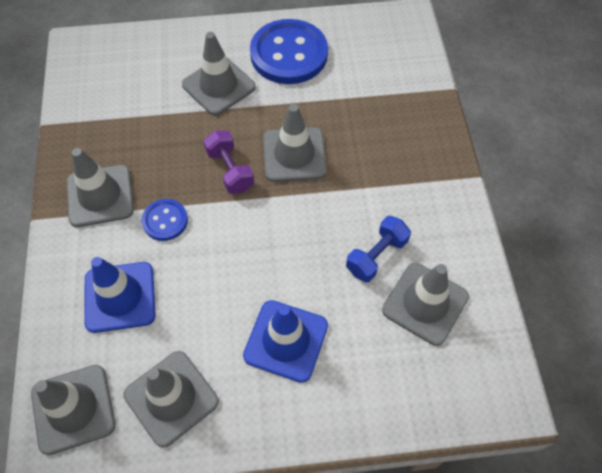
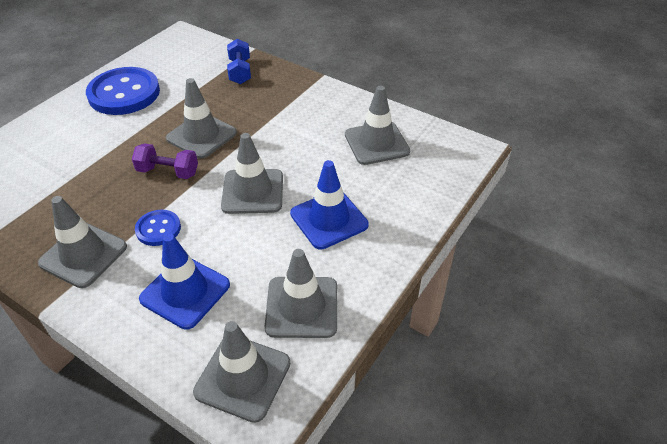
camera: 50 degrees left, 15 degrees down
grey traffic cone [182,32,256,115] -> grey traffic cone moved to [221,133,283,214]
blue dumbbell [346,216,411,282] -> blue dumbbell moved to [227,39,251,84]

